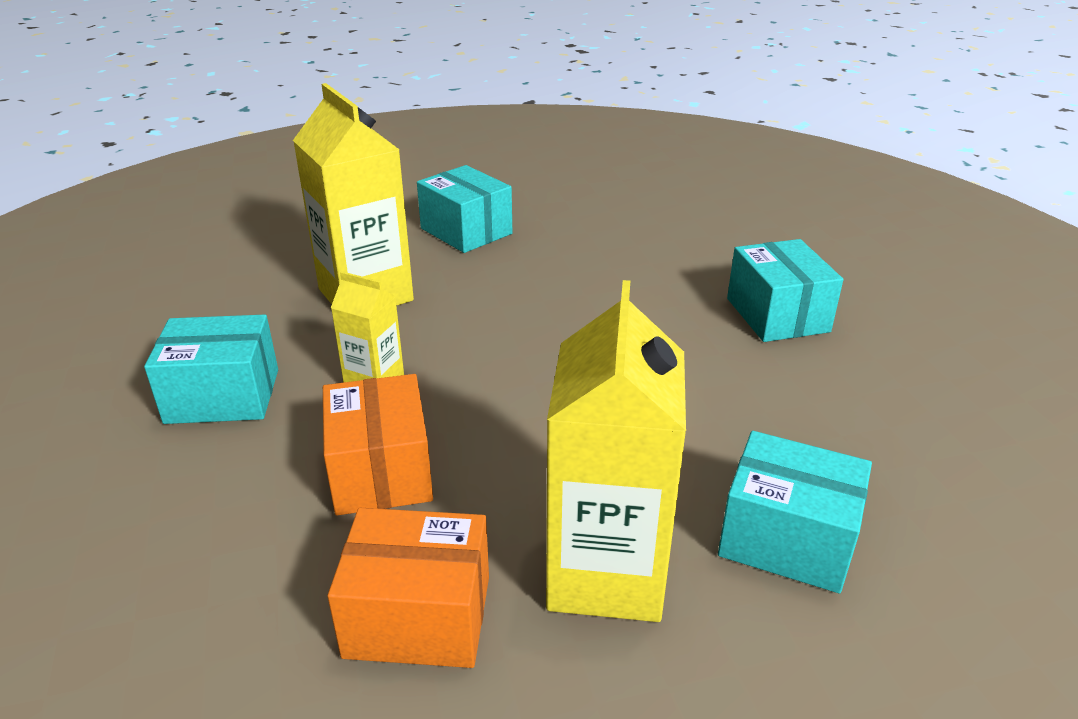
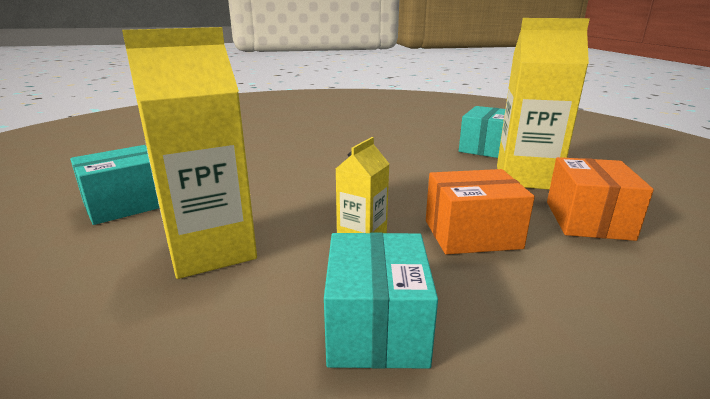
camera: 85 degrees left, 10 degrees down
turquoise box [727,239,843,342] -> none

